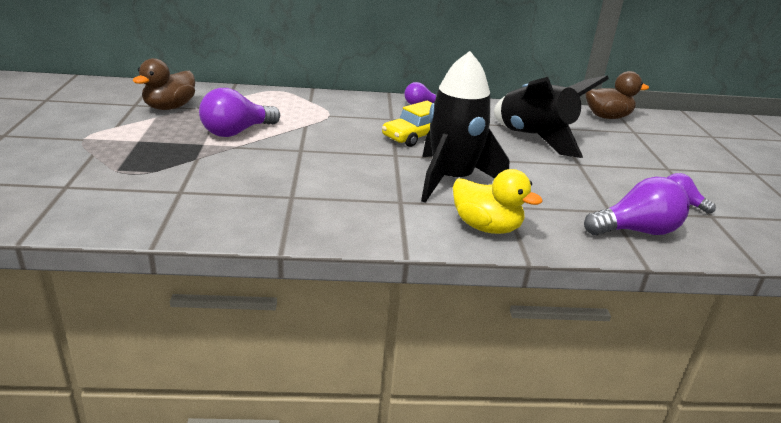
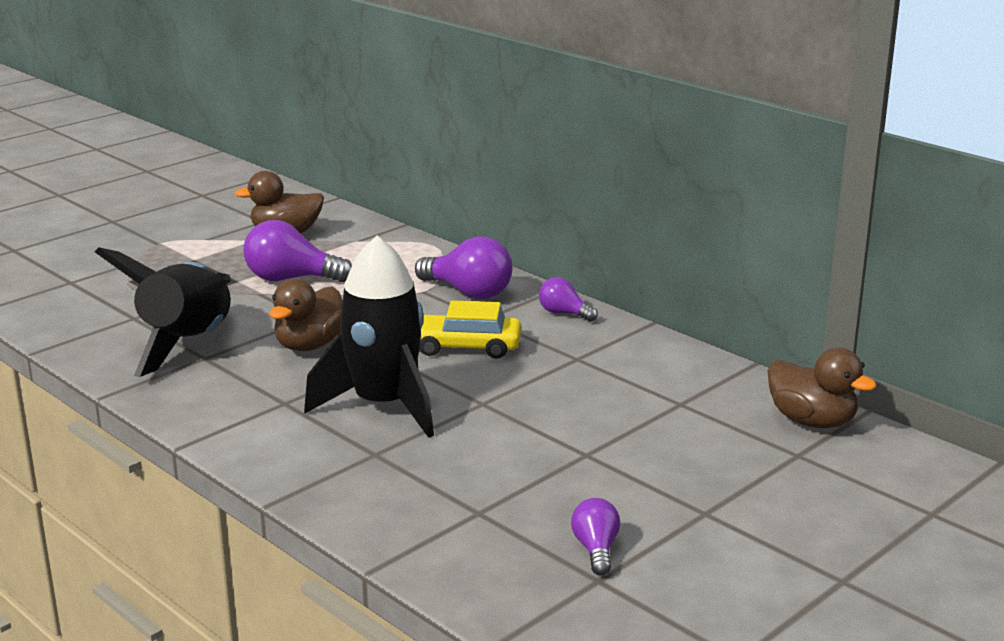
camera: 50 degrees right, 5 degrees down
yellow duck [453,169,543,234] -> none
black rocket [494,75,609,158] -> black rocket moved to [95,247,231,377]
purple light bulb [584,177,690,235] -> purple light bulb moved to [415,237,512,299]
none -> brown duck [270,279,343,351]

